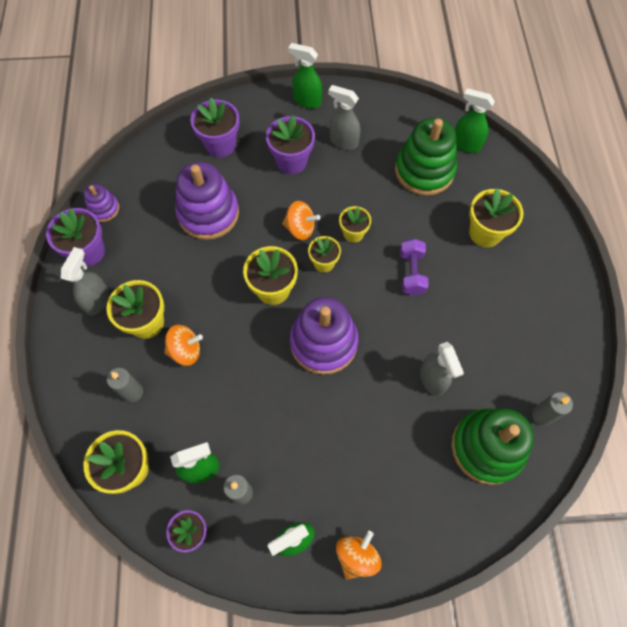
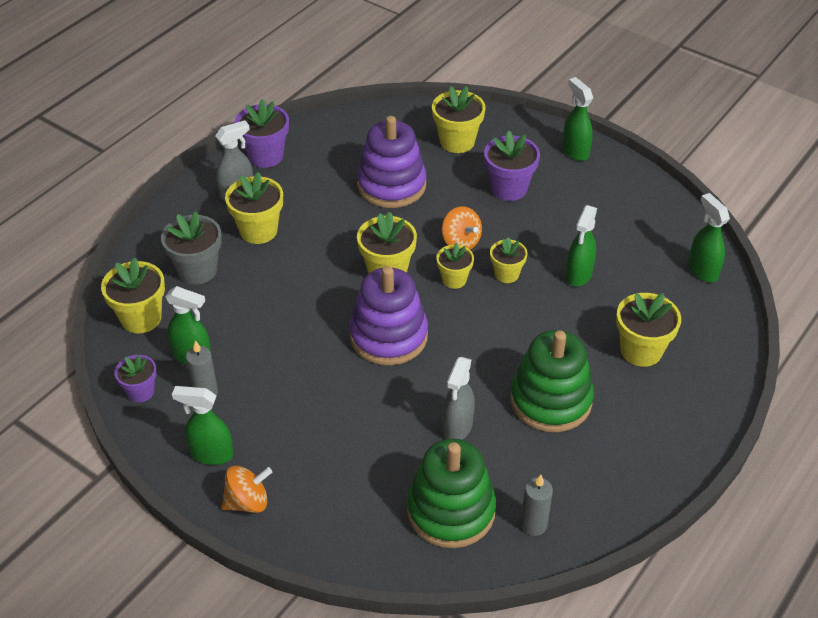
camera: 40 degrees right, 20 degrees down
purple stacking toy [84,184,119,222] -> none
grey candle [107,368,143,402] -> grey flower pot [161,212,222,284]
orange spinning top [164,325,203,366] -> none
purple flower pot [190,98,239,157] -> yellow flower pot [432,86,485,153]
grey spray bottle [328,85,361,150] -> none
green stacking toy [395,118,457,196] -> green stacking toy moved to [510,330,594,432]
purple dumbbell [400,239,429,296] -> none
none -> green spray bottle [566,205,597,286]

